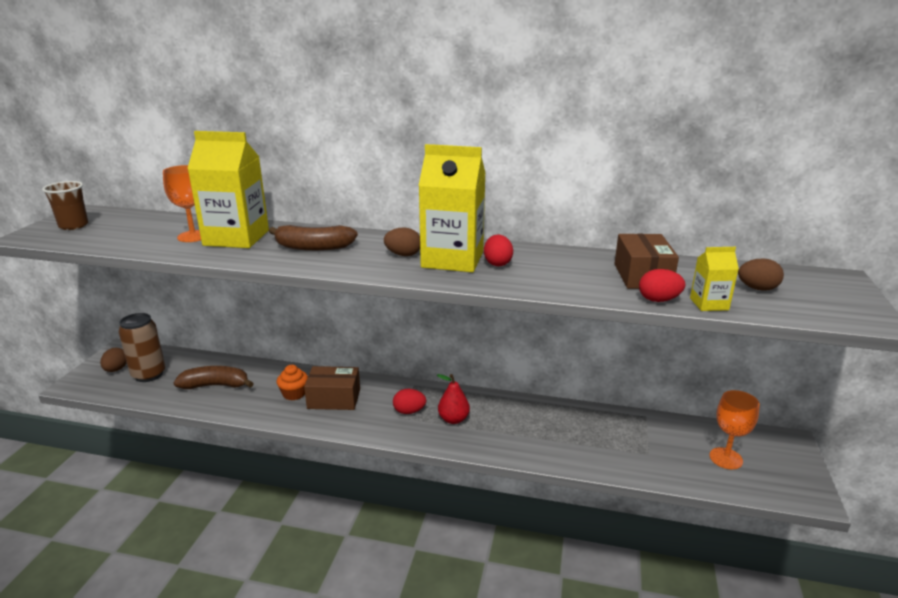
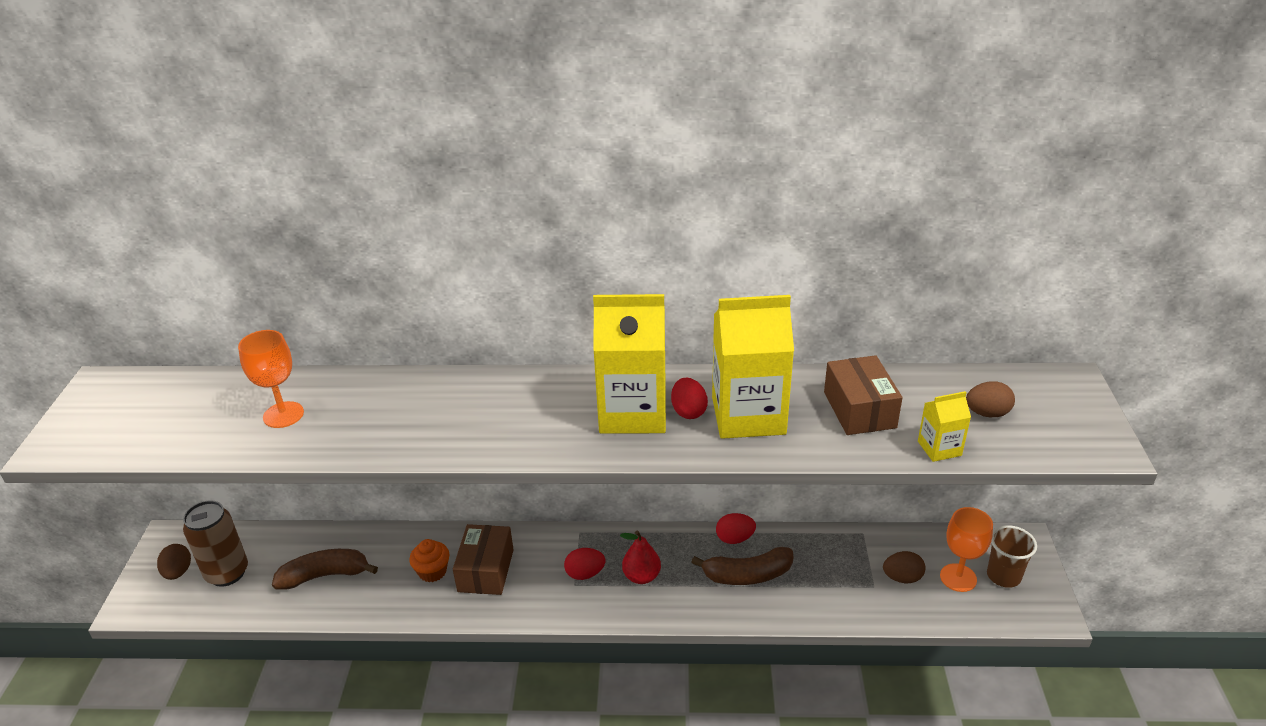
camera: 10 degrees left, 10 degrees up
brown cup [42,181,88,230] -> brown cup moved to [987,525,1037,588]
yellow carton [187,131,269,248] -> yellow carton moved to [712,295,794,439]
brown banana [269,225,358,251] -> brown banana moved to [691,547,793,585]
brown box [304,366,360,410] -> brown box turned 75 degrees counterclockwise [453,524,514,595]
brown egg [384,228,420,256] -> brown egg moved to [883,551,926,583]
red egg [639,269,685,302] -> red egg moved to [716,513,756,544]

